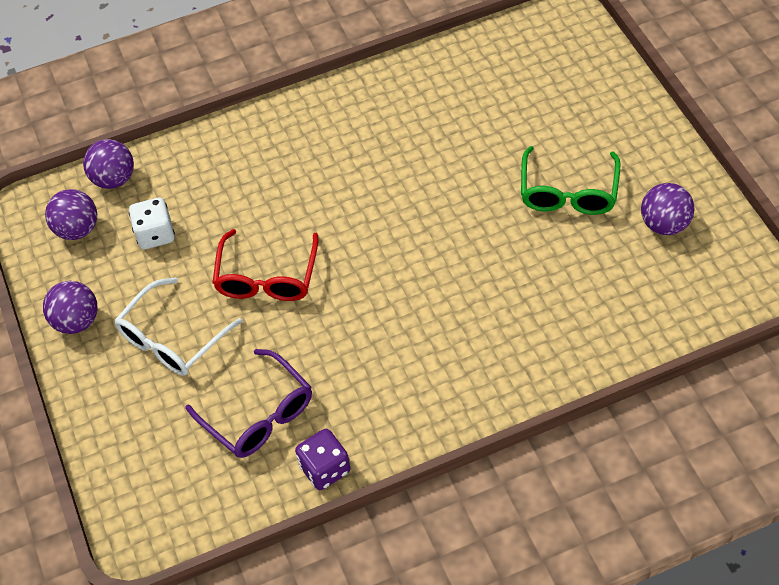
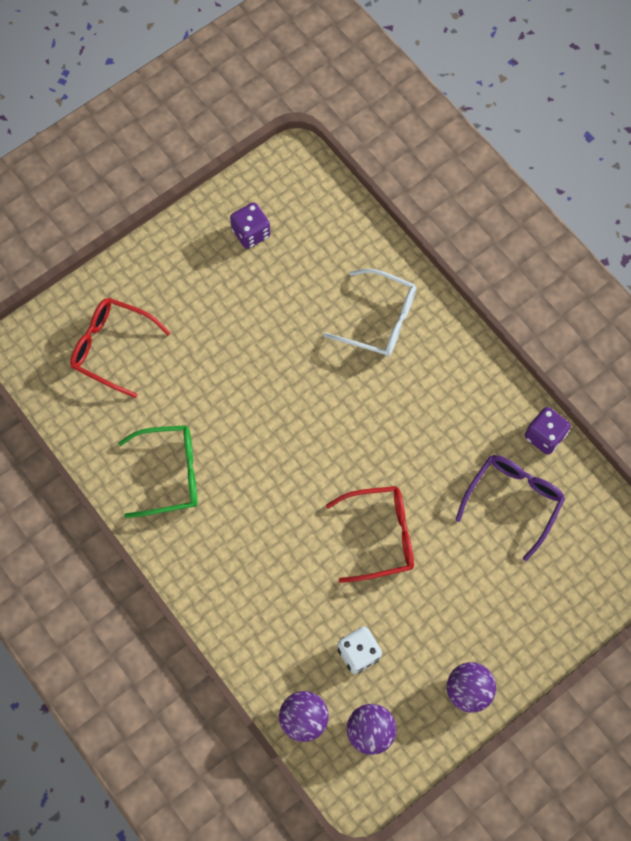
camera: 110 degrees left, 15 degrees up
white glasses [114,277,243,376] -> white glasses moved to [323,269,416,357]
green glasses [521,146,620,215] -> green glasses moved to [118,425,197,518]
purple ball [641,183,695,235] -> purple dice [230,202,271,249]
none -> red glasses [70,298,171,398]

